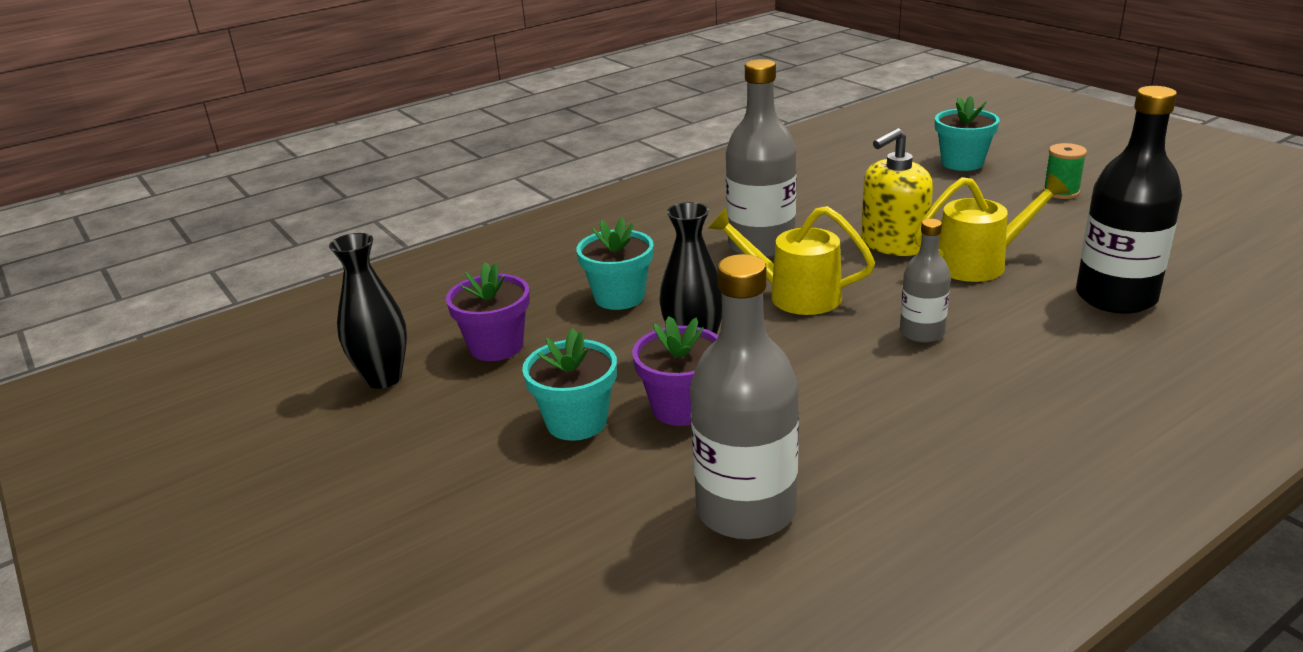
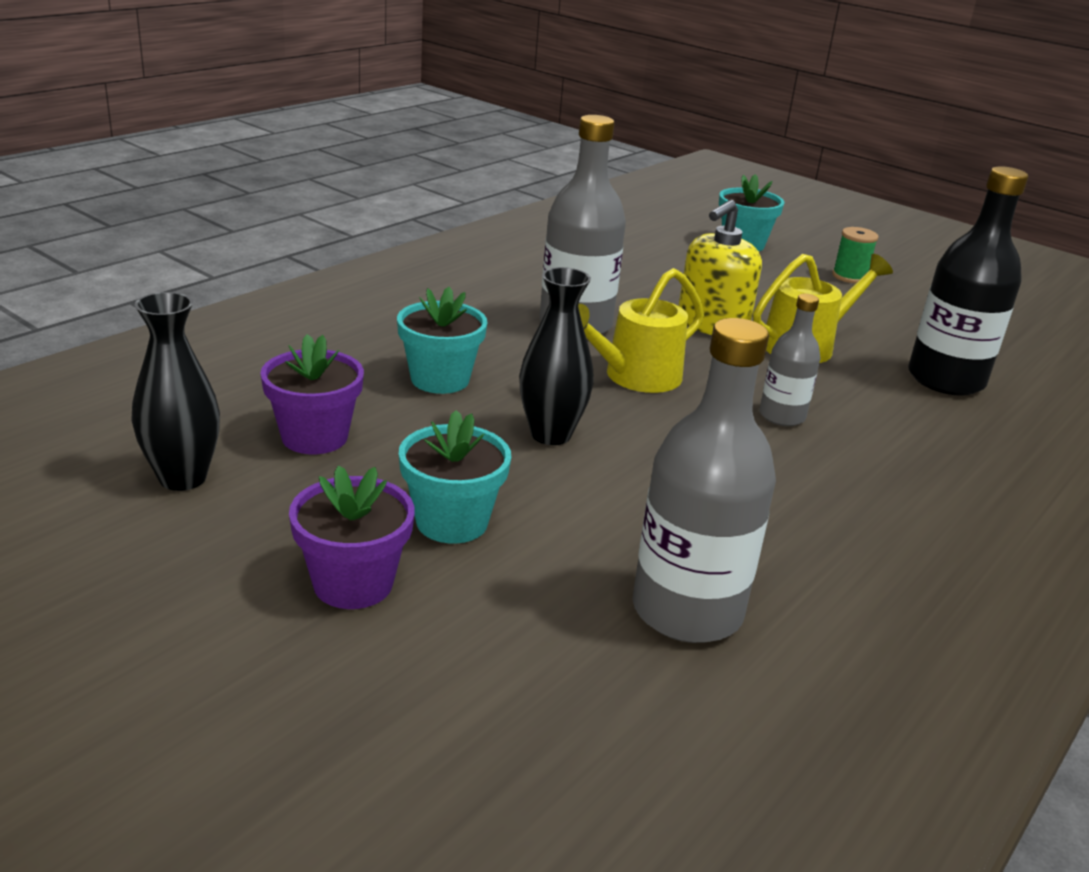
camera: 20 degrees left, 0 degrees up
purple flower pot [632,316,718,426] -> purple flower pot moved to [289,466,415,609]
yellow watering can [708,206,875,315] -> yellow watering can turned 45 degrees counterclockwise [578,268,704,393]

